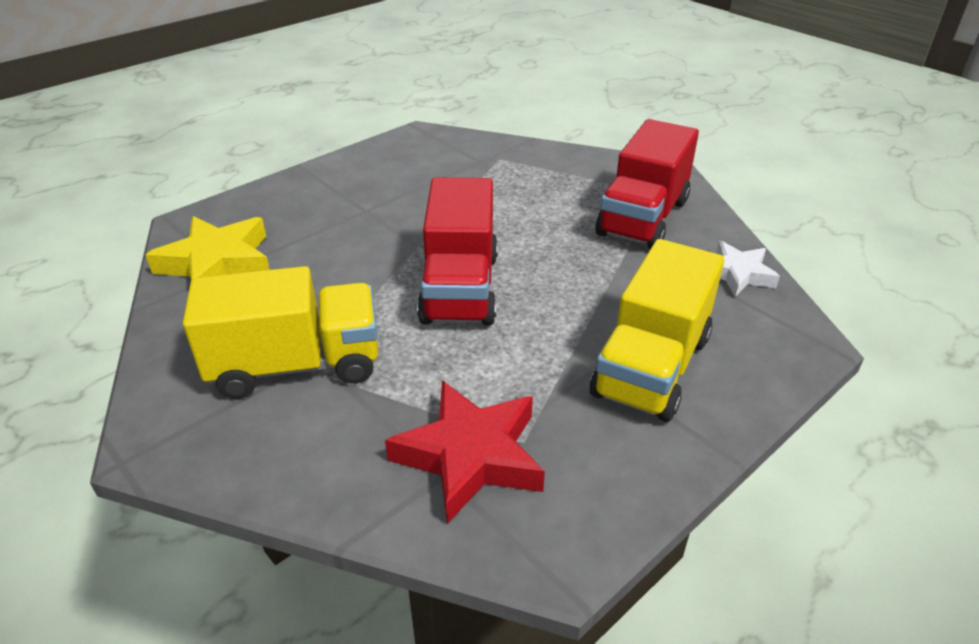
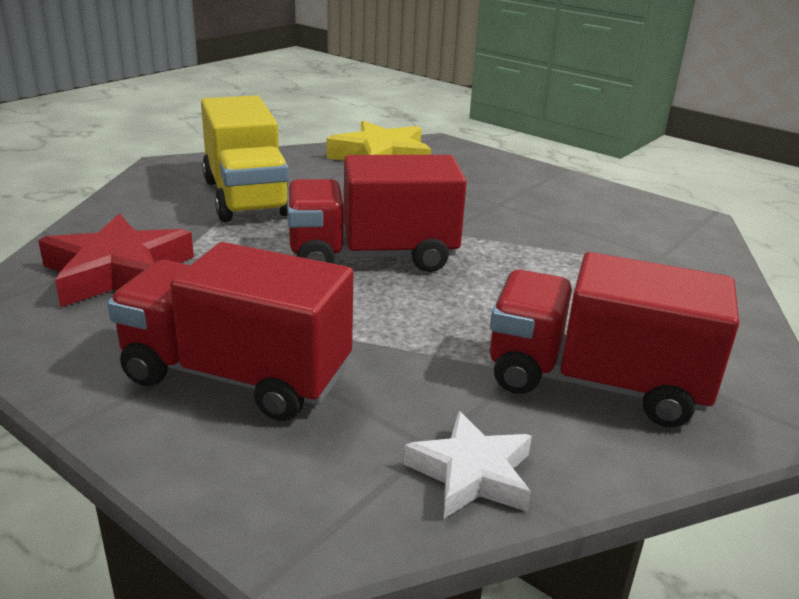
camera: 80 degrees right, 10 degrees down
yellow truck [590,239,724,422] -> red truck [107,242,353,421]

